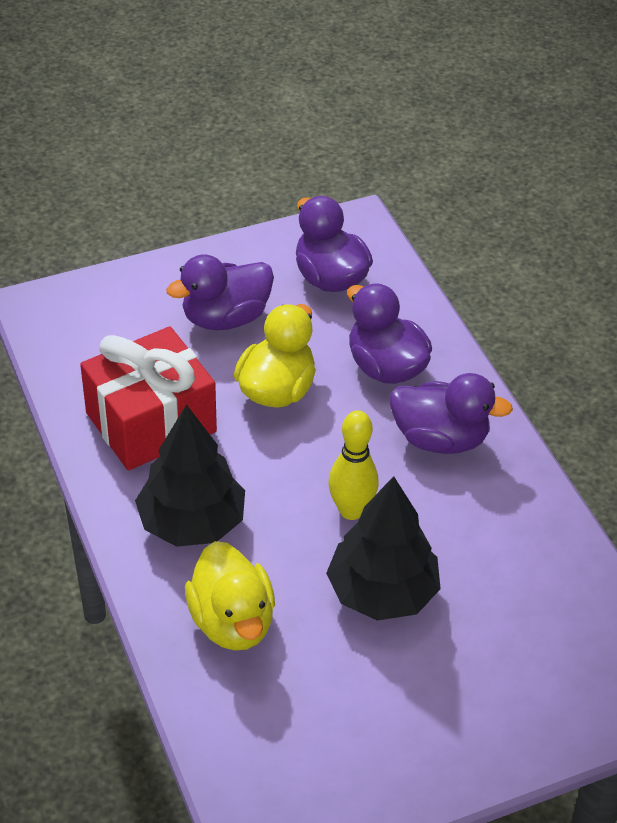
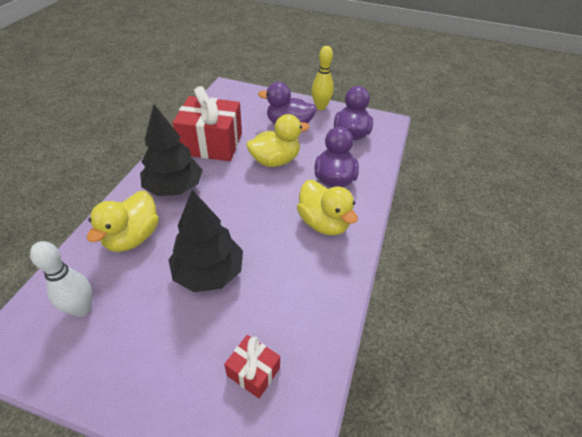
camera: 40 degrees right, 0 degrees up
yellow bowling pin [328,410,379,520] -> yellow bowling pin moved to [312,46,334,110]
purple duck [390,373,513,454] -> yellow duck [297,180,358,235]
none -> white bowling pin [30,241,92,317]
none -> red gift [224,335,280,398]

